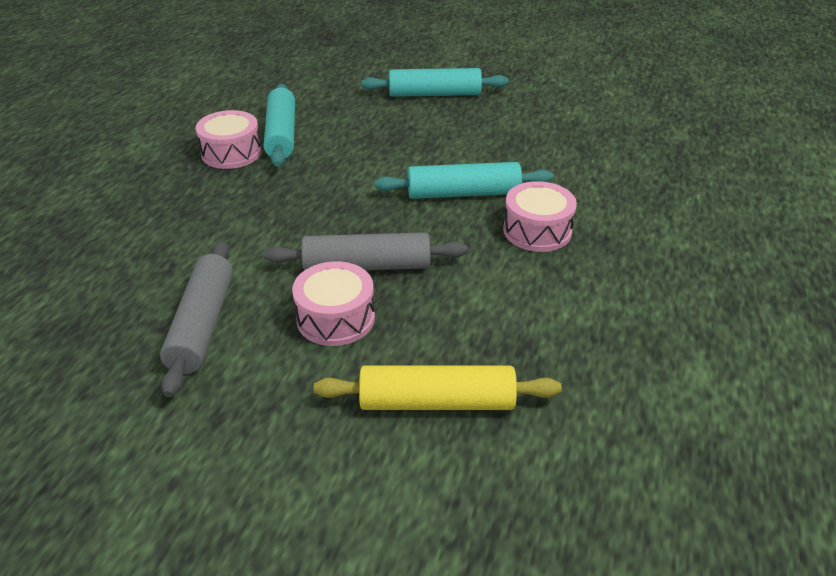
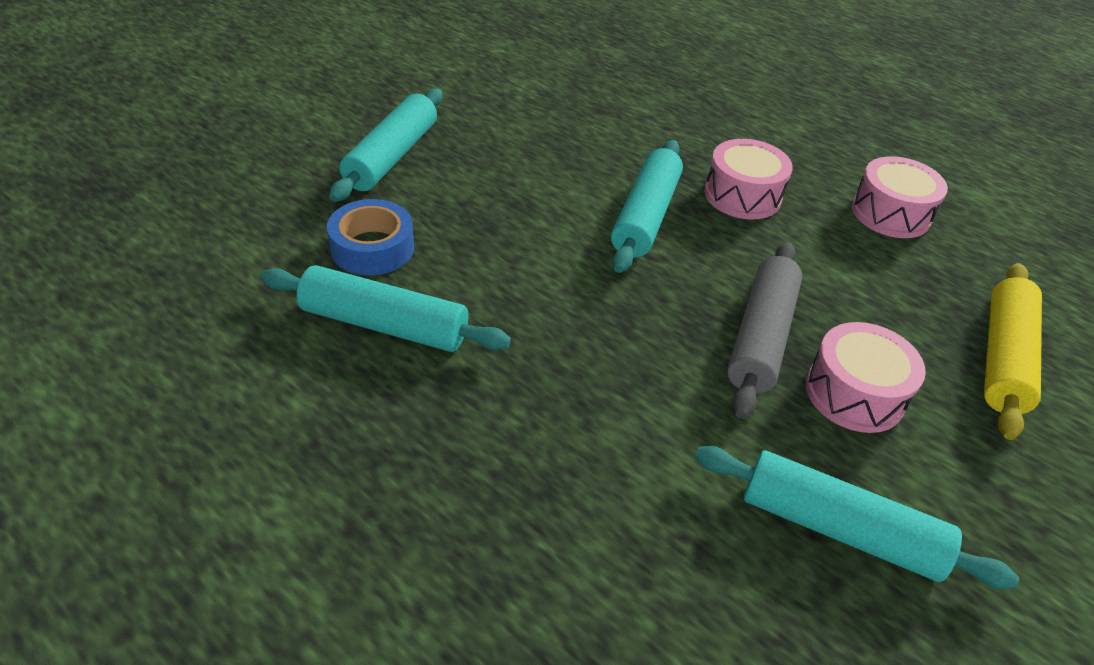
camera: 70 degrees left, 5 degrees up
grey rolling pin [160,241,233,397] -> turquoise rolling pin [695,446,1019,589]
pink drum [196,110,262,169] -> pink drum moved to [852,156,948,238]
none -> blue tape [327,199,414,276]

